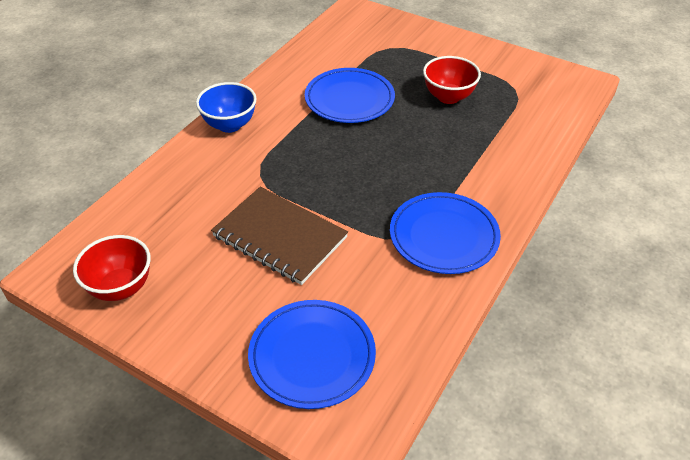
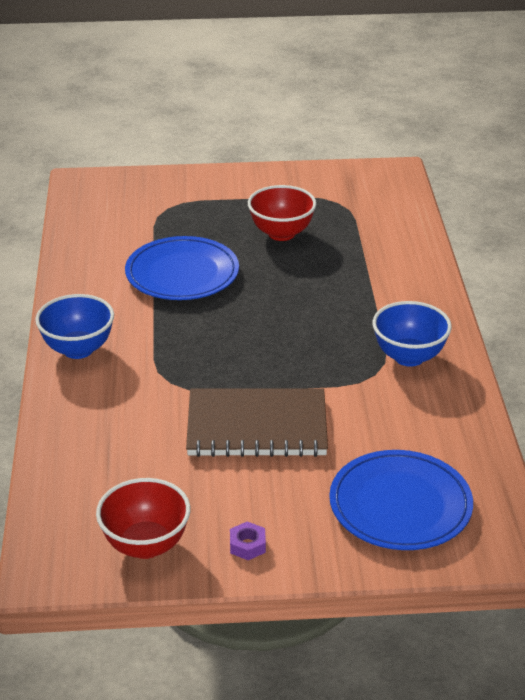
camera: 35 degrees left, 10 degrees down
blue plate [390,192,501,274] -> blue bowl [372,301,452,367]
none -> purple nut [230,521,266,560]

